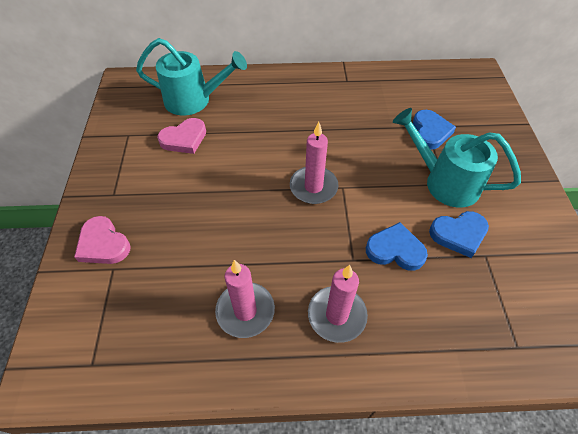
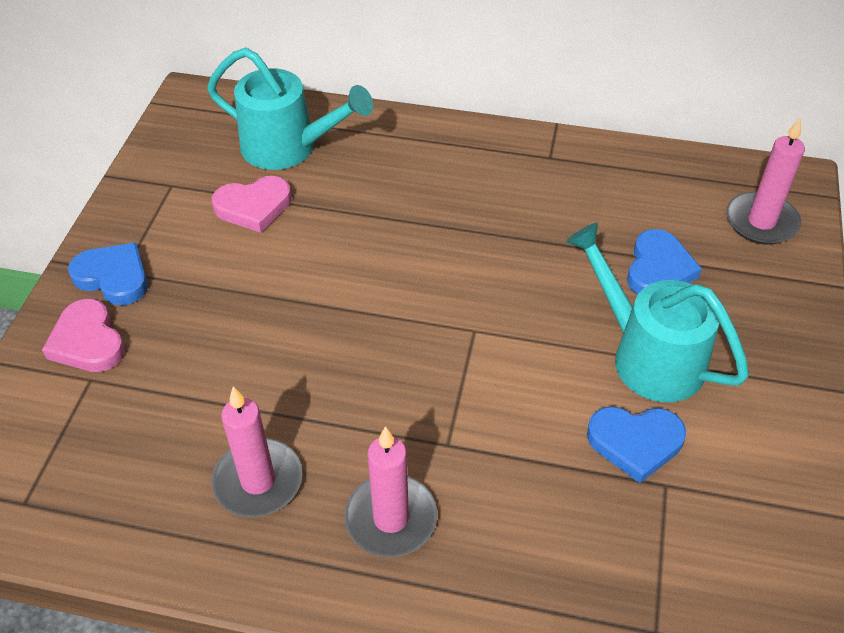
camera: 15 degrees right, 5 degrees down
pink candle [290,122,338,204] -> pink candle moved to [726,117,805,245]
blue heart [366,222,428,271] -> blue heart moved to [68,242,148,306]

